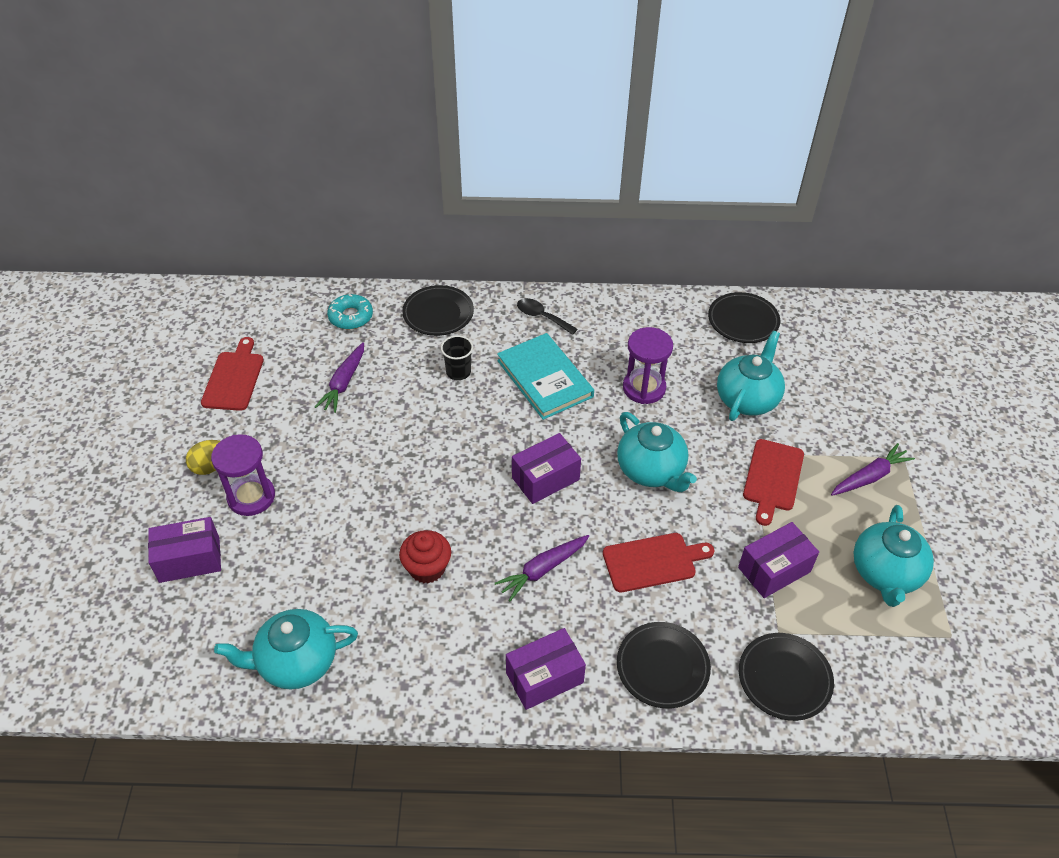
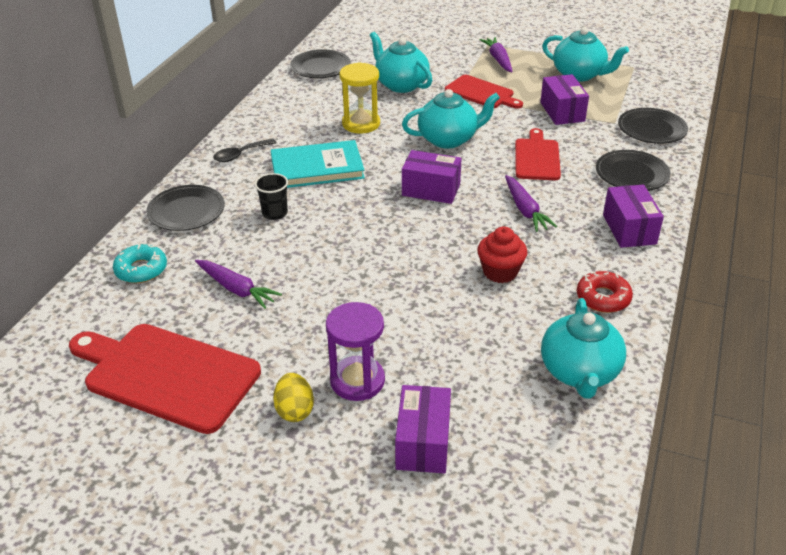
camera: 70 degrees left, 10 degrees down
red cutting board [201,337,264,411] -> red cutting board [69,324,261,434], size x1.67
purple box [512,433,581,504] -> purple box turned 60 degrees counterclockwise [402,150,462,204]
purple hourglass [623,327,673,404] -> yellow hourglass [339,62,380,134]
none -> red donut [577,271,633,313]

